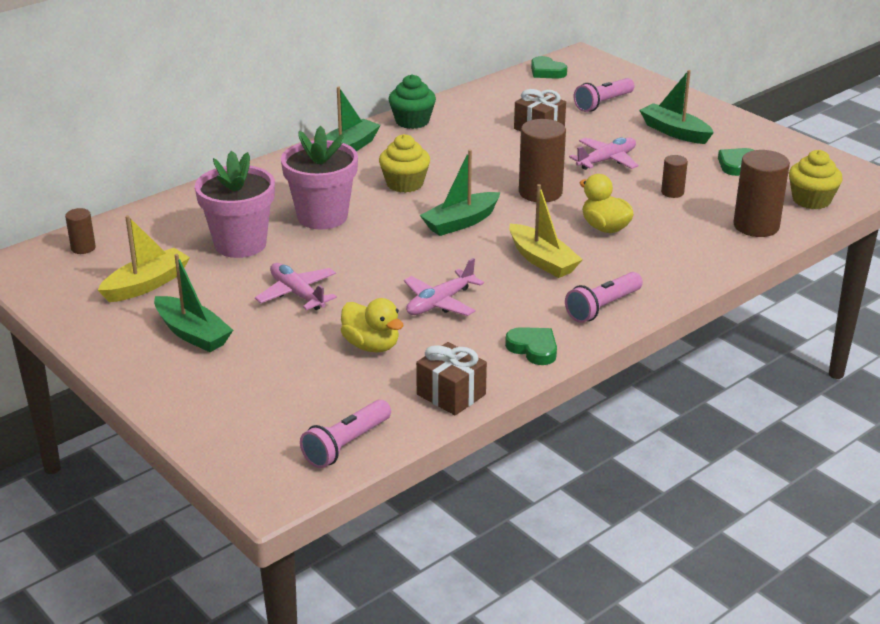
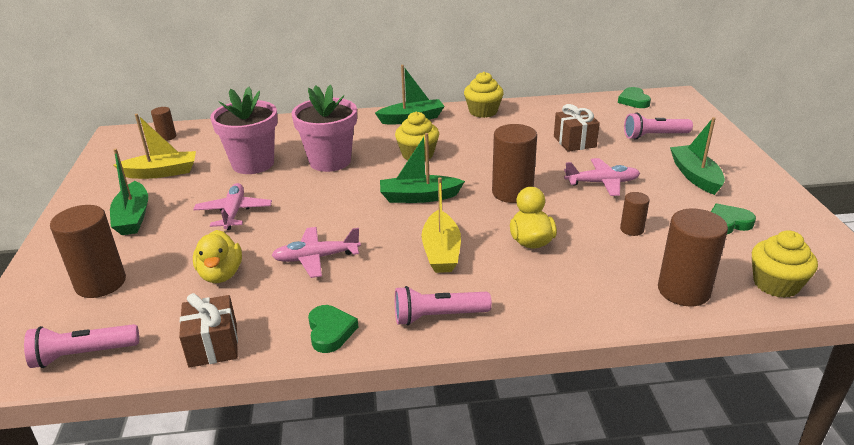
camera: 35 degrees right, 0 degrees up
green cupcake [389,75,436,129] -> yellow cupcake [464,72,504,118]
none -> brown cylinder [50,205,126,298]

